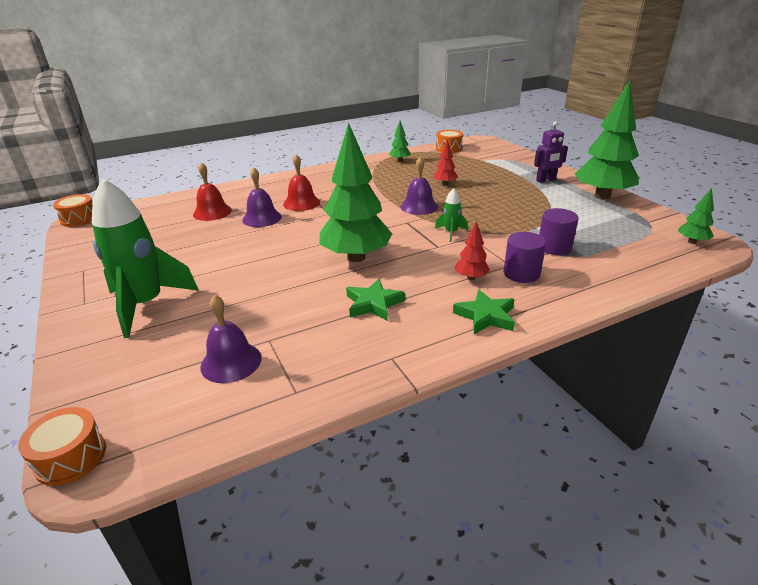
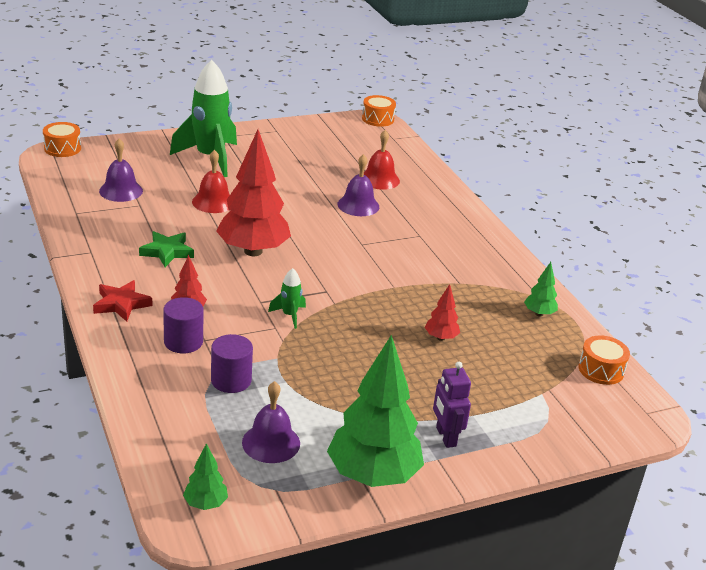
camera: 90 degrees right, 0 degrees up
red bell [283,154,320,211] -> red bell moved to [192,150,230,213]
green tree [319,123,392,262] -> red tree [216,129,291,256]
purple bell [400,156,438,215] -> purple bell moved to [242,381,300,463]
green star [453,289,515,334] -> red star [93,280,152,322]

